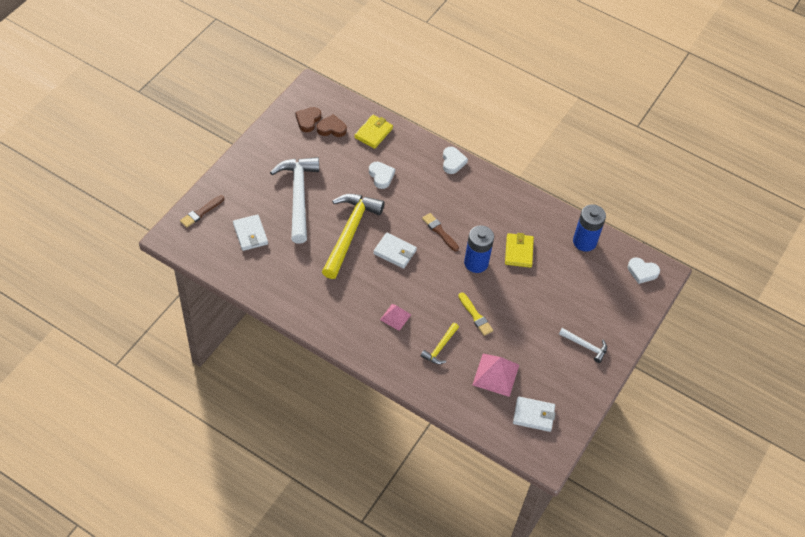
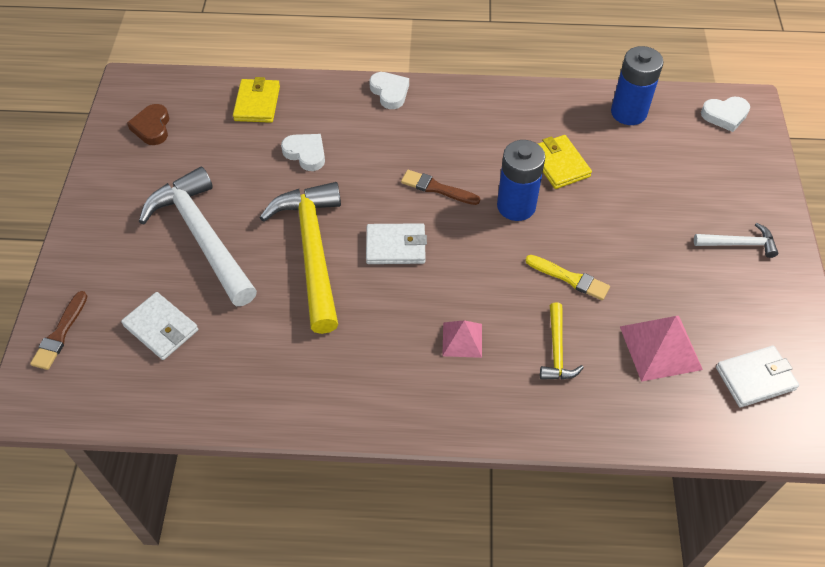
camera: 25 degrees left, 0 degrees up
brown heart [317,114,347,137] -> none

